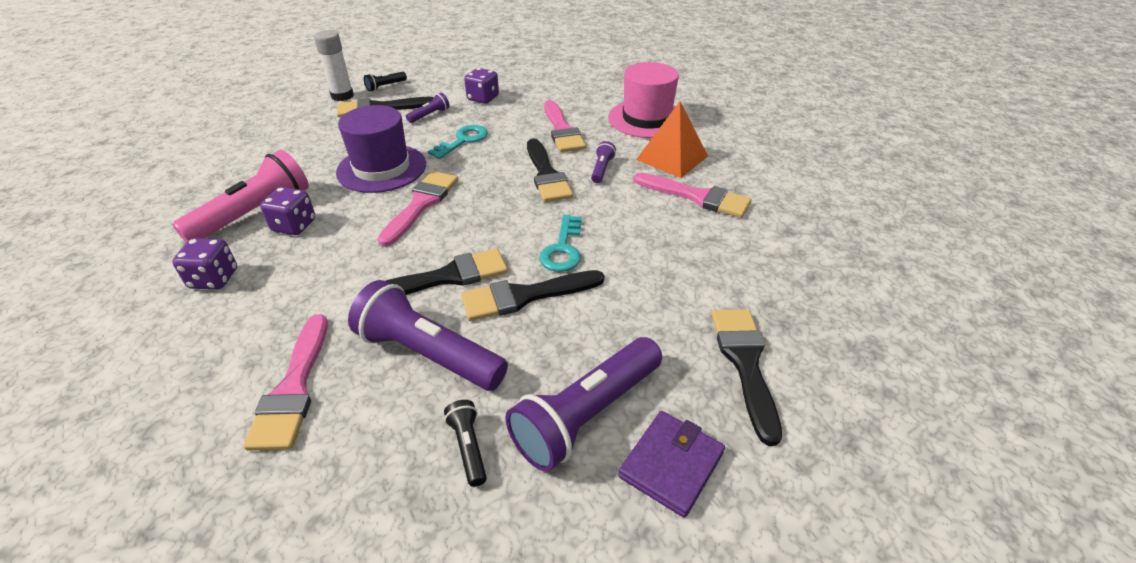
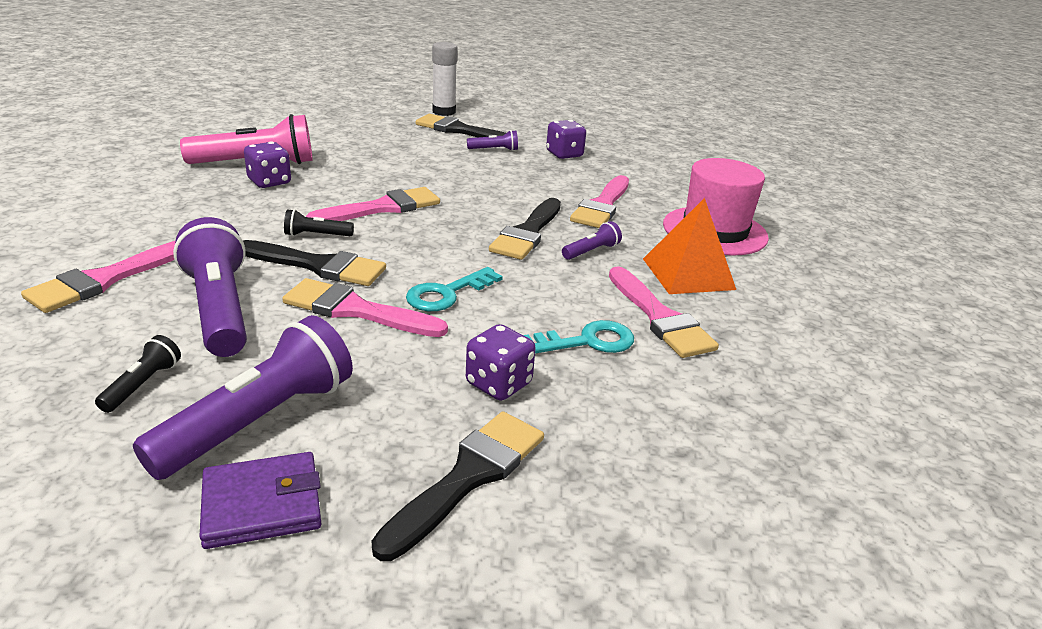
camera: 35 degrees right, 10 degrees down
purple dice [172,238,237,289] -> purple dice moved to [466,324,536,401]
purple hat [336,105,426,193] -> none
black flashlight [364,72,407,91] -> black flashlight moved to [284,209,354,236]
turquoise key [428,125,488,159] -> turquoise key moved to [523,320,634,354]
black brush [461,270,604,321] -> pink brush [282,278,448,337]
purple flashlight [506,337,662,472] -> purple flashlight turned 135 degrees clockwise [133,315,353,480]

